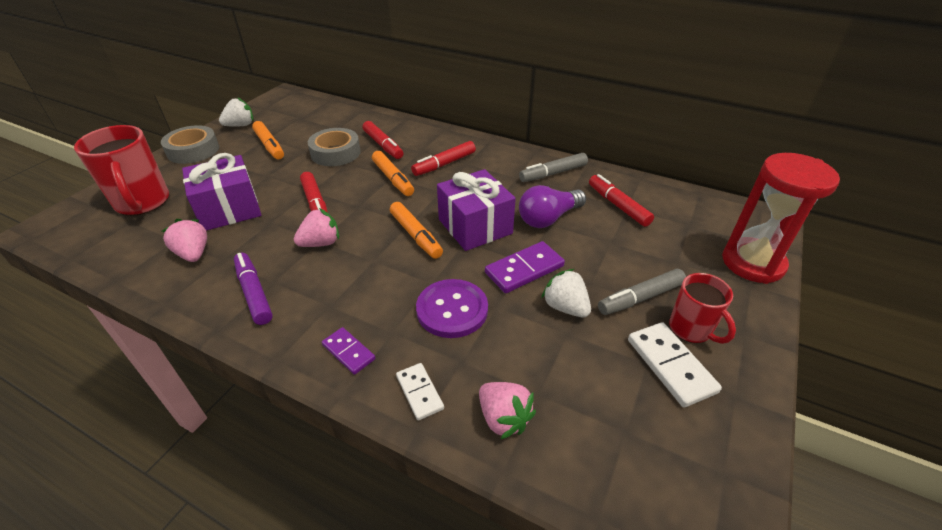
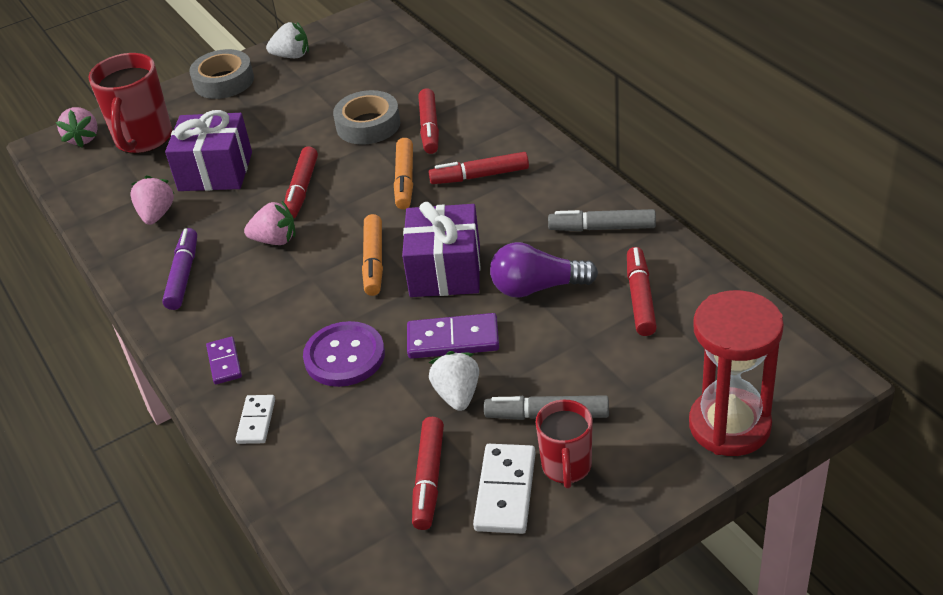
camera: 35 degrees right, 0 degrees up
orange marker [252,121,284,160] -> none
pink strawberry [479,382,536,440] -> pink strawberry moved to [56,107,98,148]
none -> red marker [412,417,444,530]

